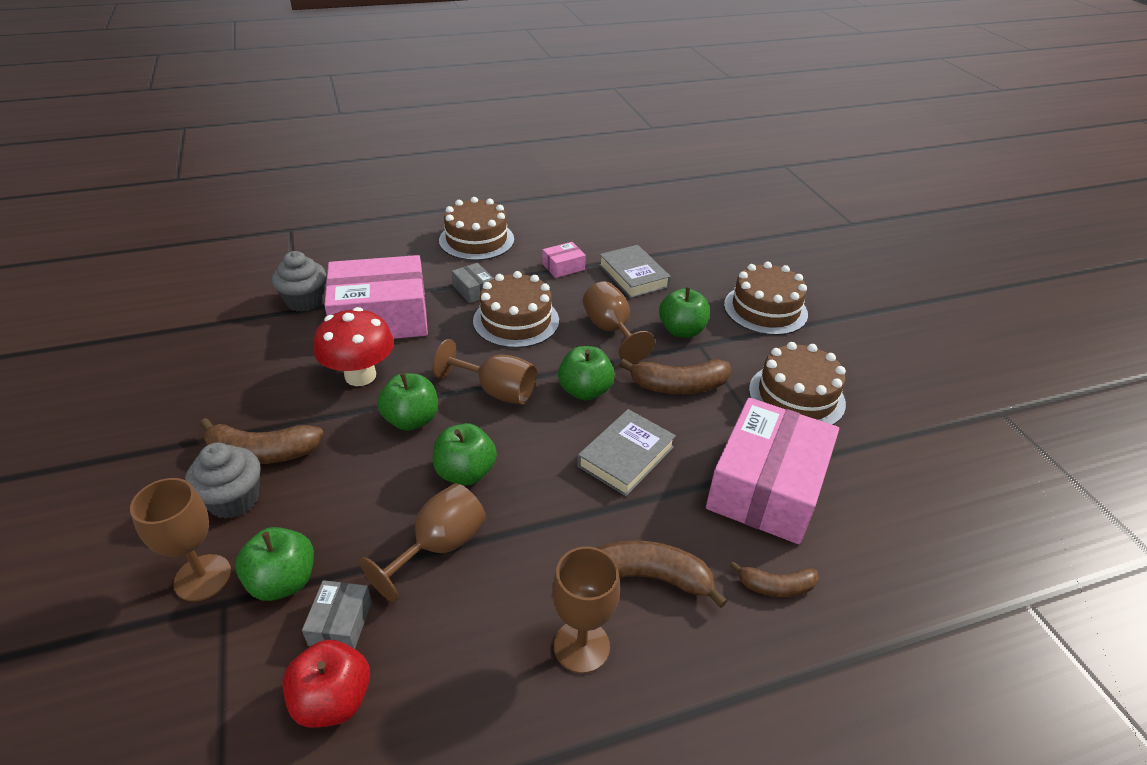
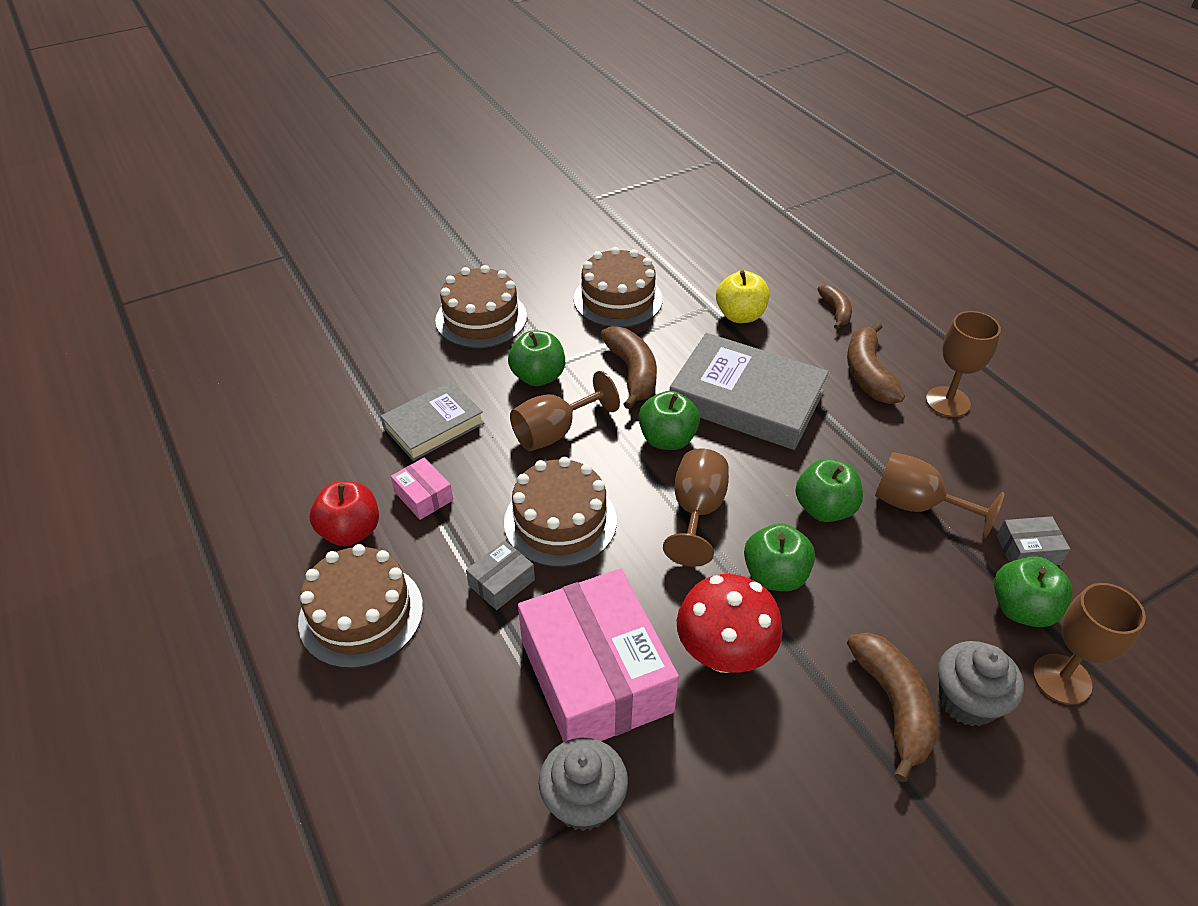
camera: 100 degrees left, 5 degrees up
red apple [283,640,370,728] -> red apple moved to [310,481,379,546]
grey book [577,409,676,496] -> grey book [670,333,829,450], size x1.64
pink box [706,398,839,544] -> yellow apple [716,270,769,323]

